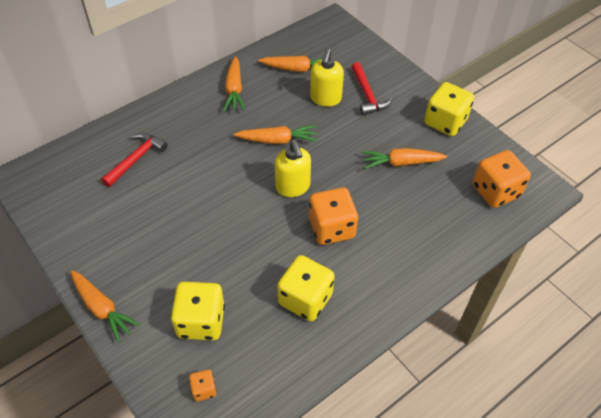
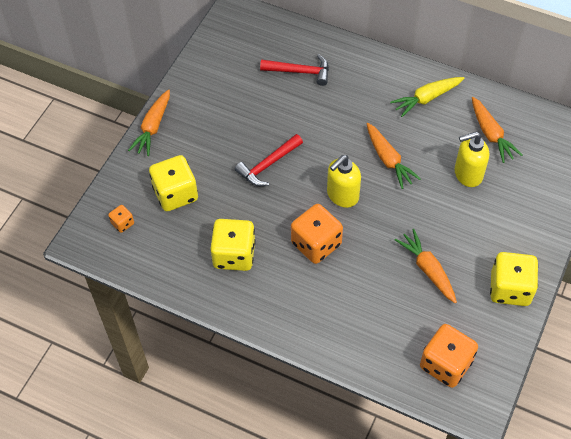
camera: 65 degrees right, 5 degrees up
orange carrot [223,56,245,111] -> yellow carrot [390,77,464,117]
red hammer [351,62,392,115] -> red hammer moved to [235,134,303,186]

